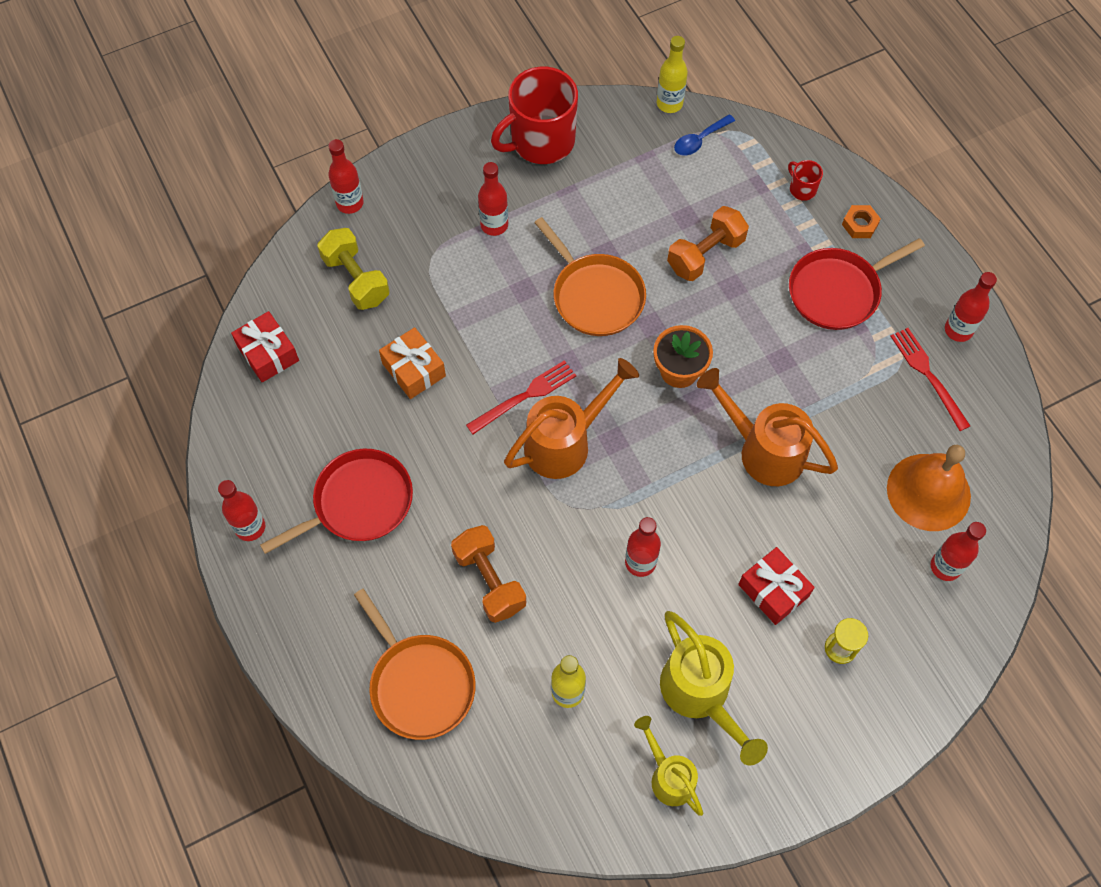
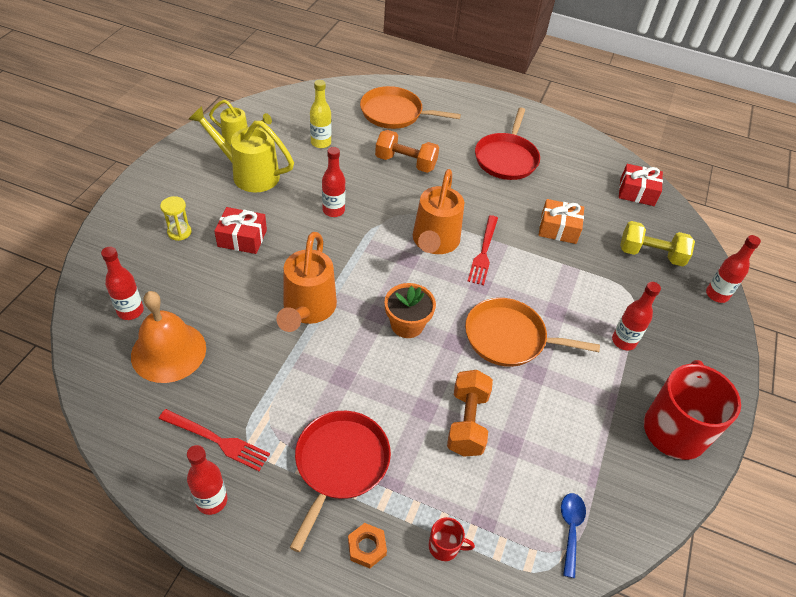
camera: 135 degrees right, 15 degrees down
red bottle [218,480,265,541] -> none
yellow bottle [657,36,688,113] -> none
orange watering can [697,368,838,486] -> orange watering can turned 105 degrees clockwise [276,232,337,332]

